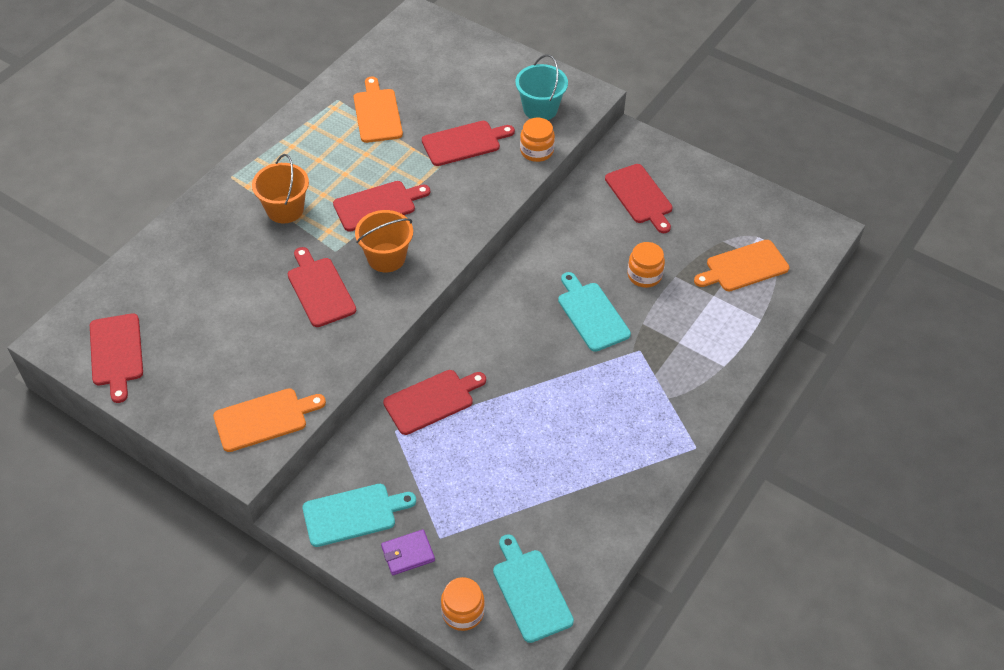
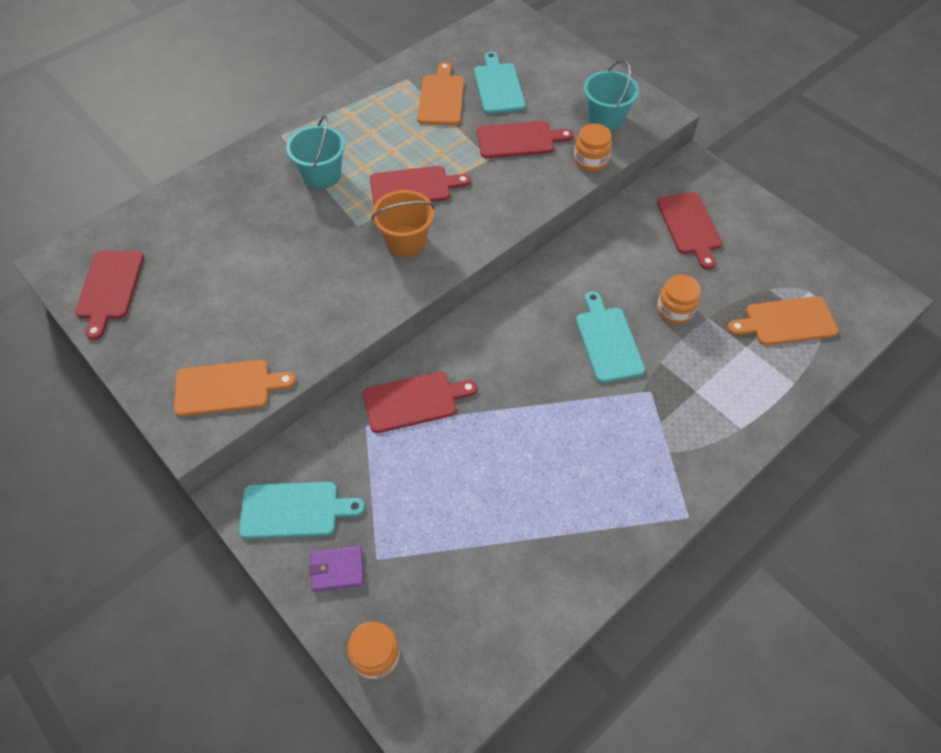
camera: 15 degrees right, 5 degrees up
orange bucket [252,154,309,223] -> turquoise bucket [286,115,345,189]
red cutting board [288,247,356,327] -> none
turquoise cutting board [493,534,574,643] -> turquoise cutting board moved to [474,51,526,114]

